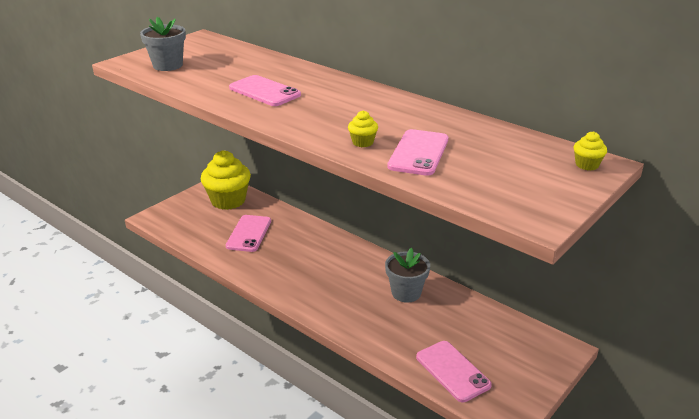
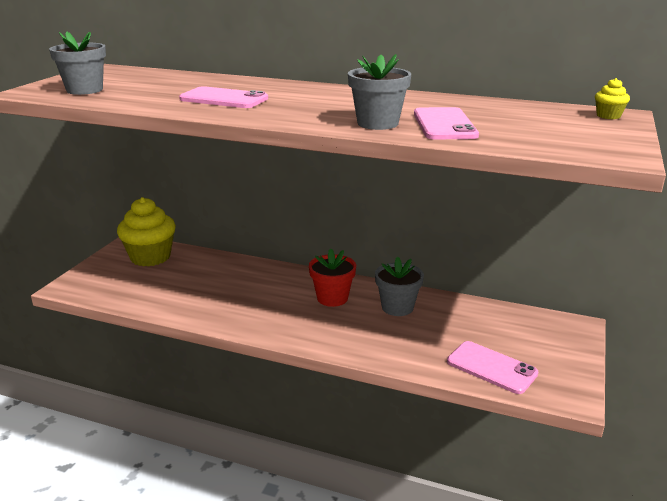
camera: 20 degrees left, 5 degrees down
pink phone [226,215,271,252] -> none
yellow cupcake [348,110,378,147] -> grey flower pot [348,54,411,130]
none -> red flower pot [309,249,356,307]

